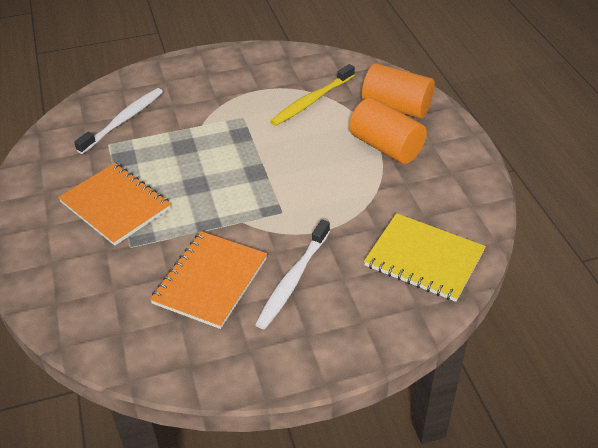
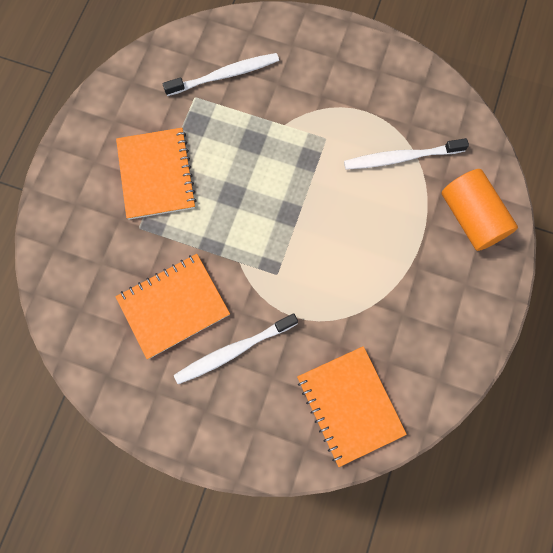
camera: 35 degrees right, 30 degrees up
yellow toothbrush [270,64,355,126] -> white toothbrush [344,138,469,170]
orange cylinder [349,98,427,164] -> none
yellow notebook [364,213,486,302] -> orange notebook [297,346,407,467]

